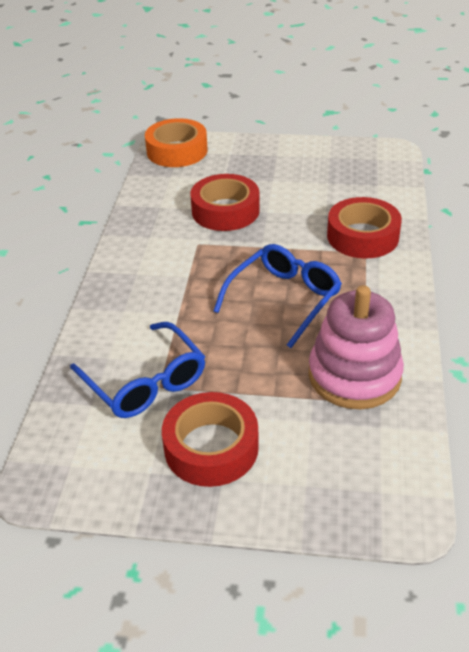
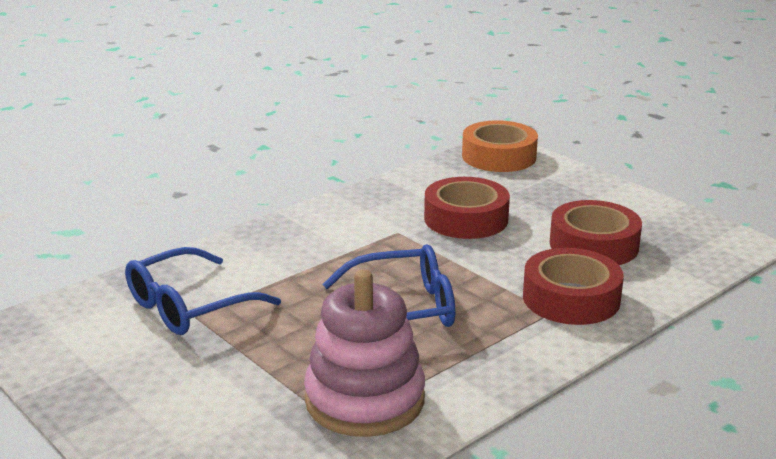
camera: 40 degrees right, 15 degrees down
blue glasses [70,322,205,418] -> blue glasses turned 45 degrees clockwise [125,247,281,335]
red tape [162,392,259,487] -> red tape moved to [550,200,642,265]

